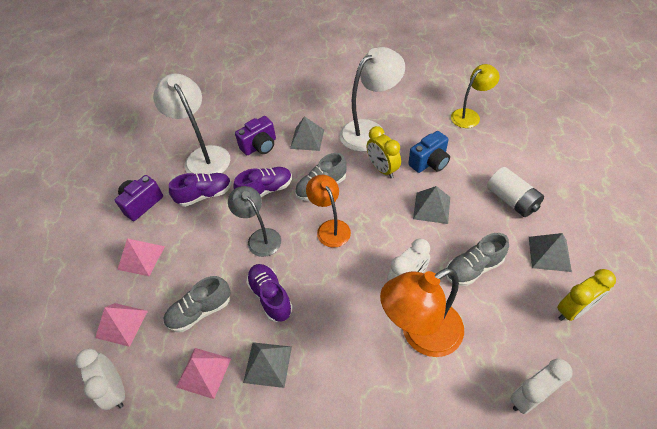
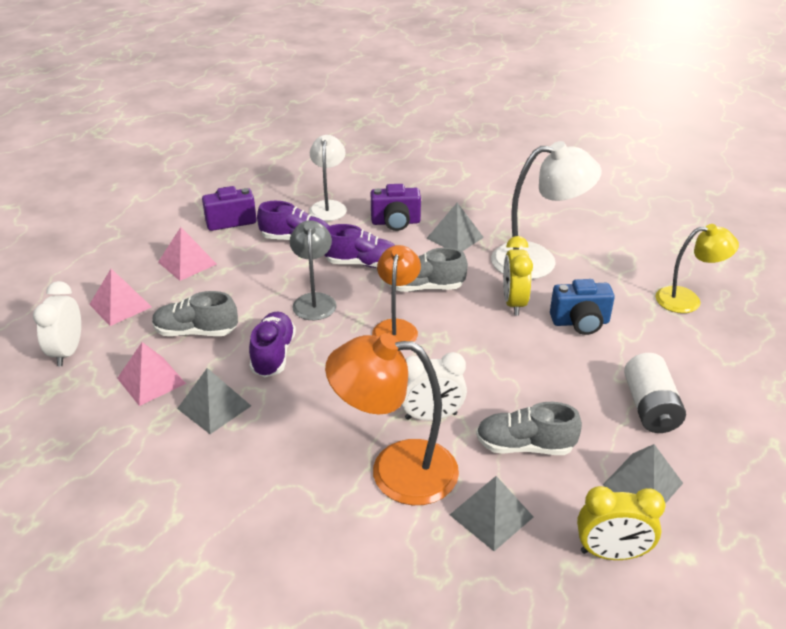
camera: 30 degrees right, 15 degrees down
white lamp [153,73,230,174] -> white lamp [309,135,347,221], size x0.64
grey pyramid [413,186,450,224] -> grey pyramid moved to [450,476,534,551]
white clock [510,359,573,414] -> none

